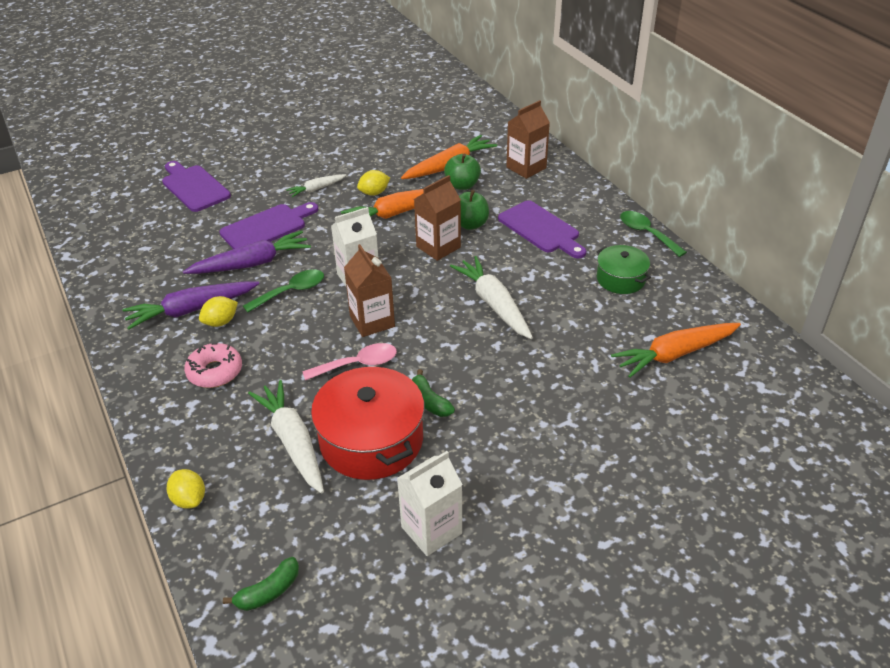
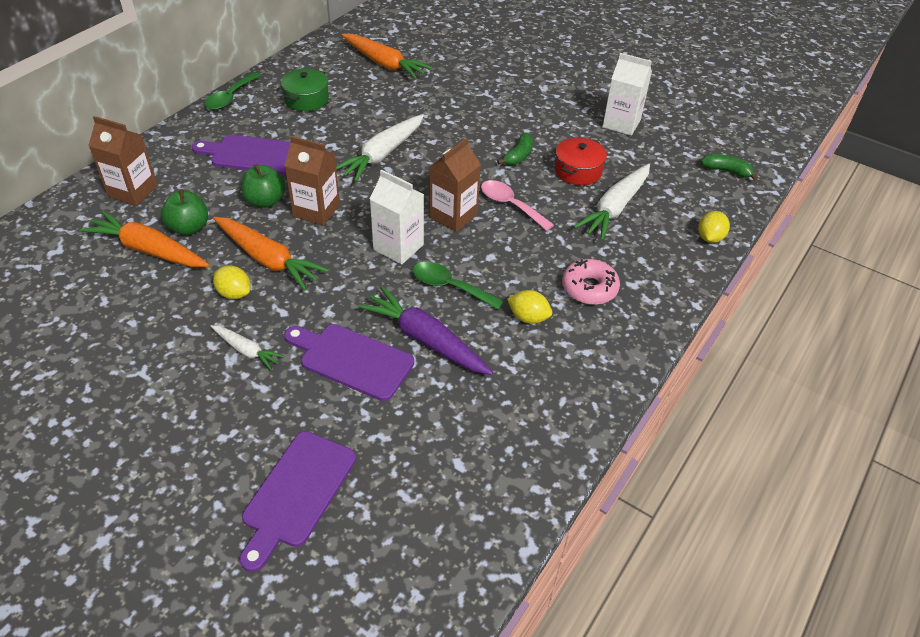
camera: 120 degrees left, 5 degrees up
purple carrot [122,281,259,330] -> none
red pot [311,366,425,480] -> red pot [555,137,607,185], size x0.56
purple cutting board [498,200,586,258] -> purple cutting board turned 105 degrees counterclockwise [192,135,291,175]

